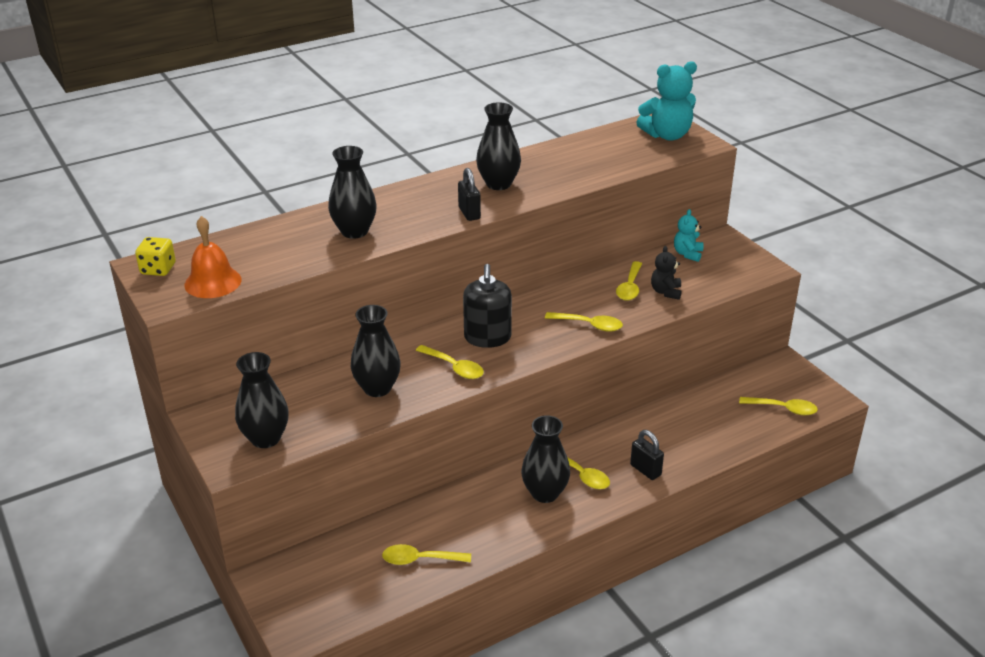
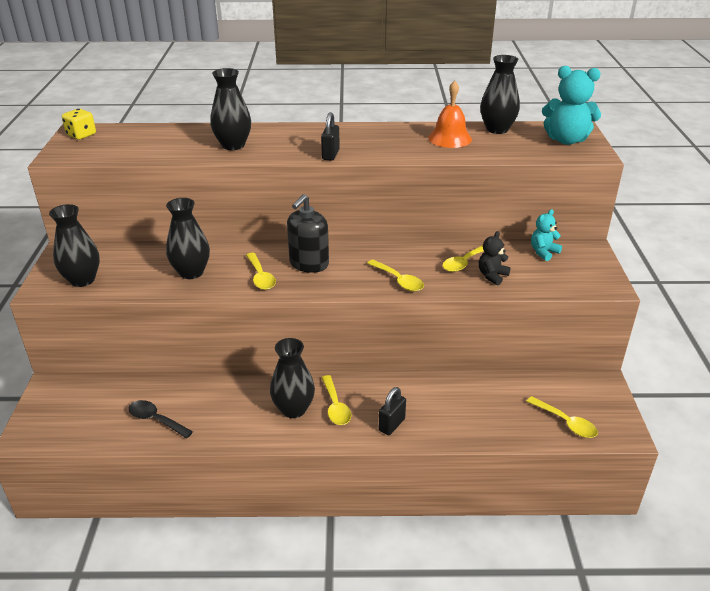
camera: 30 degrees right, 0 degrees up
orange bell [185,216,242,298] -> orange bell moved to [428,80,472,148]
yellow spoon [382,544,471,565] -> black spoon [128,400,193,438]
black vase [476,102,521,190] -> black vase moved to [480,55,520,134]
black padlock [630,430,664,480] -> black padlock turned 45 degrees clockwise [379,387,406,435]

